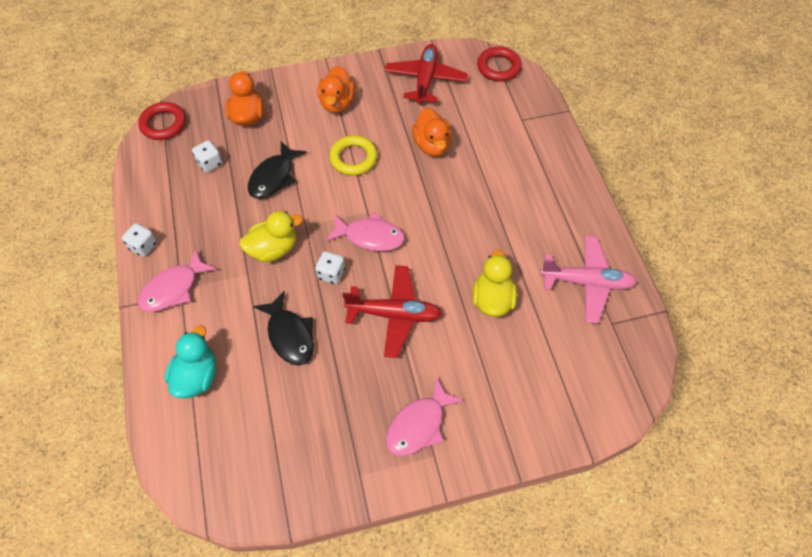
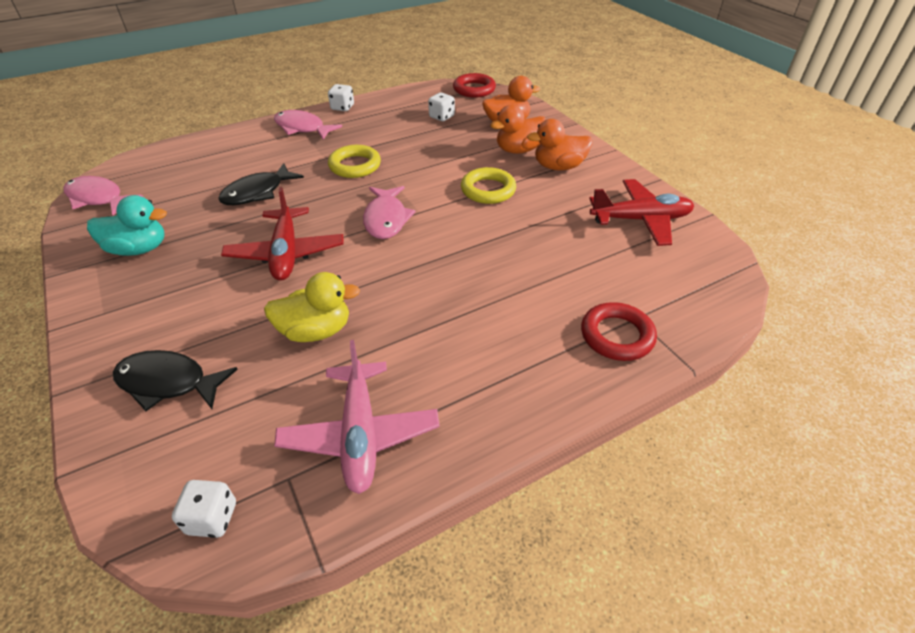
camera: 75 degrees right, 15 degrees down
turquoise duck [165,325,216,398] -> turquoise duck moved to [87,195,167,256]
yellow duck [239,211,303,262] -> yellow ring [328,145,381,178]
black fish [248,141,306,199] -> black fish moved to [113,350,238,411]
white dice [315,251,345,284] -> white dice moved to [172,480,236,538]
pink fish [386,377,464,456] -> pink fish moved to [63,176,143,215]
orange duck [412,108,452,156] -> orange duck moved to [490,105,546,154]
red ring [477,47,522,81] -> red ring moved to [581,302,657,361]

